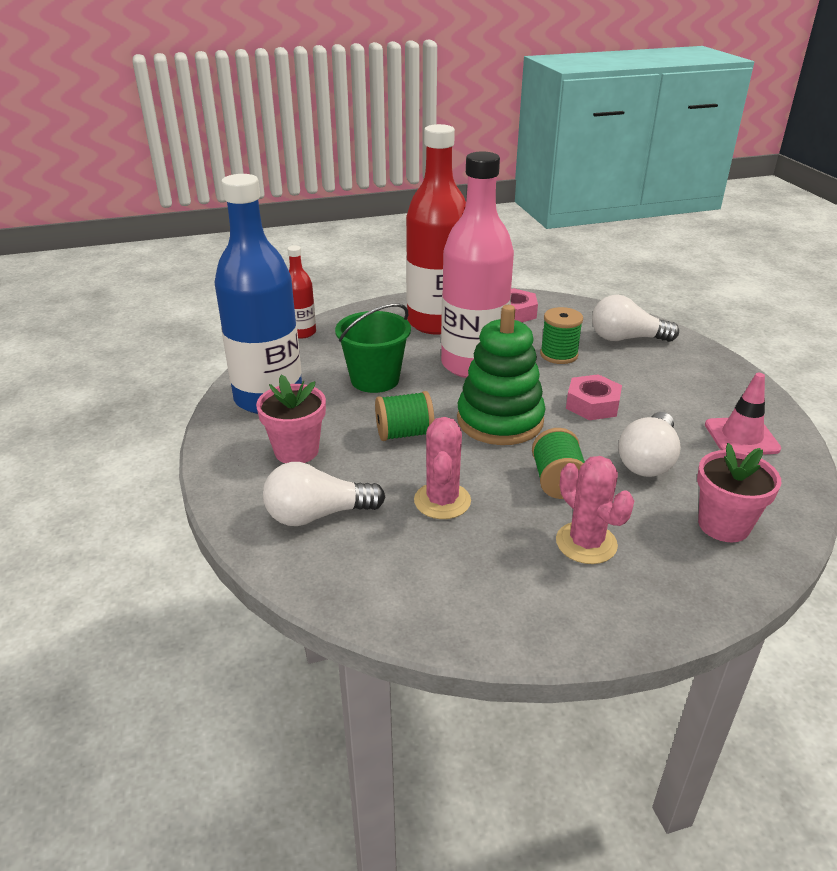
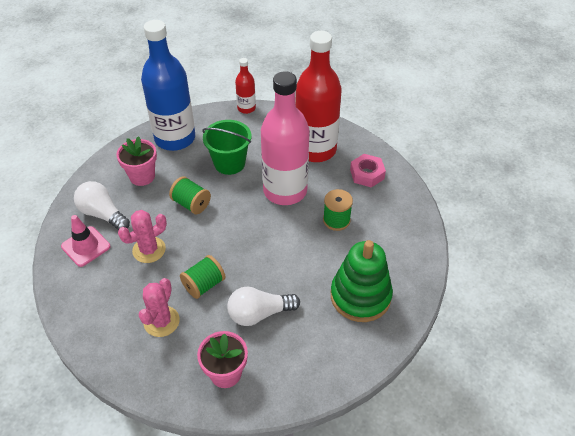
camera: 50 degrees right, 15 degrees up
green stacking toy [457,305,546,445] -> green stacking toy moved to [331,240,393,322]
pink nut [566,374,622,420] -> none
white light bulb [592,295,679,342] -> none
pink traffic cone [705,373,781,455] -> pink traffic cone moved to [61,215,110,267]

